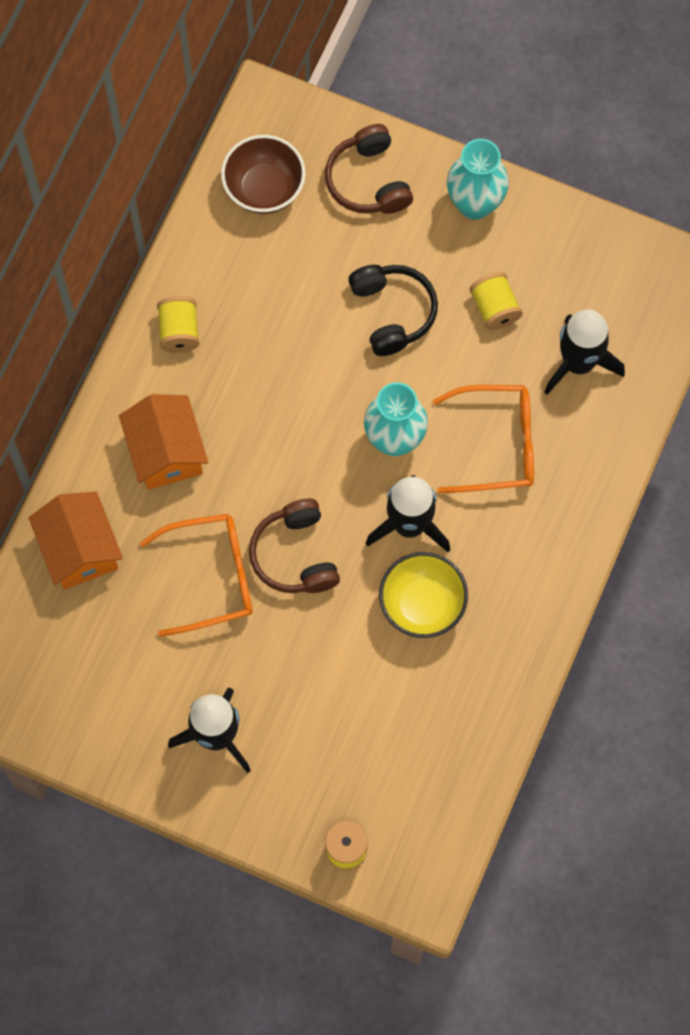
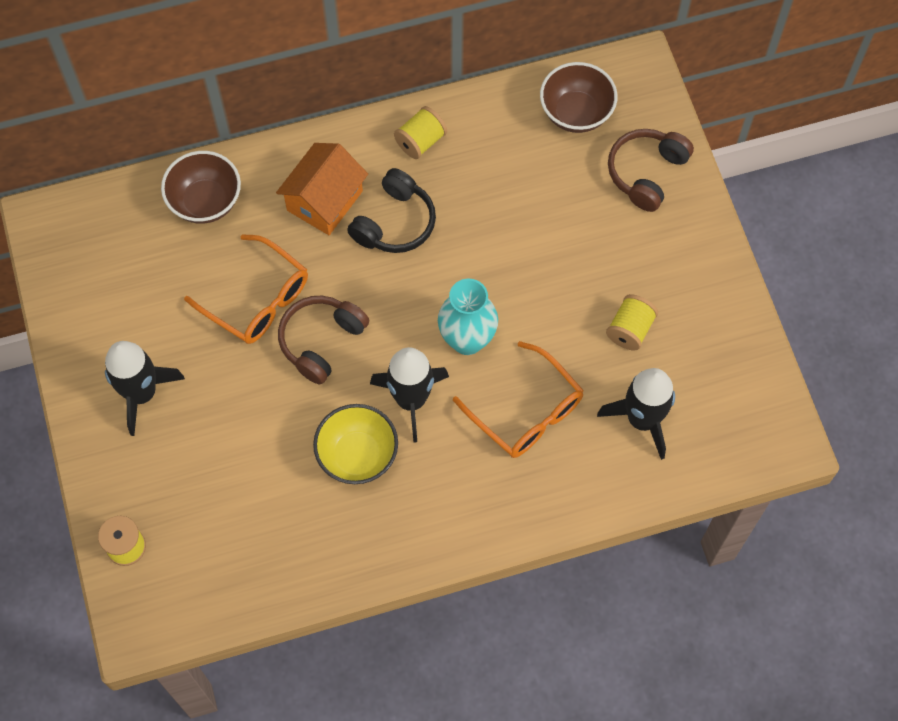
camera: 50 degrees right, 5 degrees down
orange house [29,492,123,590] -> brown bowl [161,151,241,224]
black headphones [348,265,438,356] -> black headphones moved to [347,168,436,253]
turquoise vase [447,139,509,220] -> none

